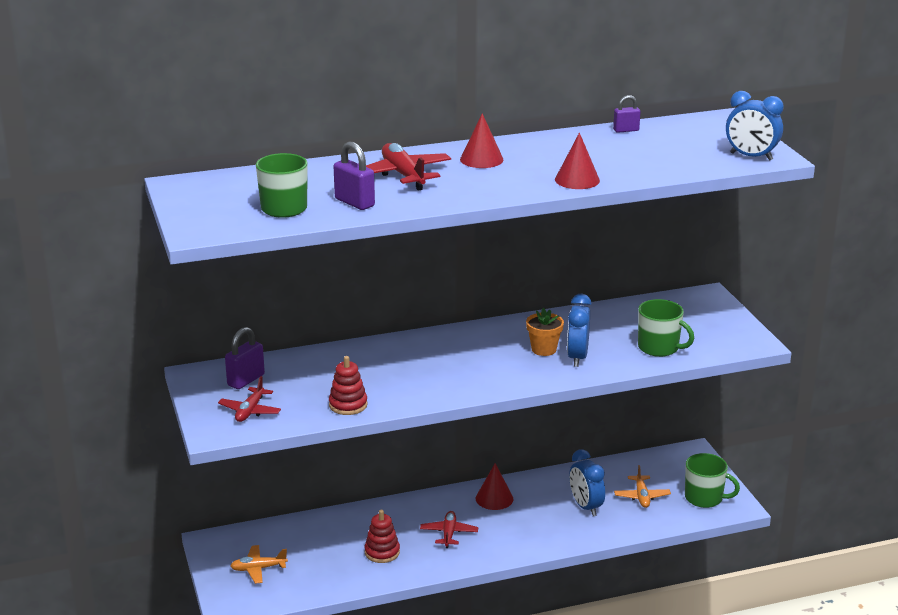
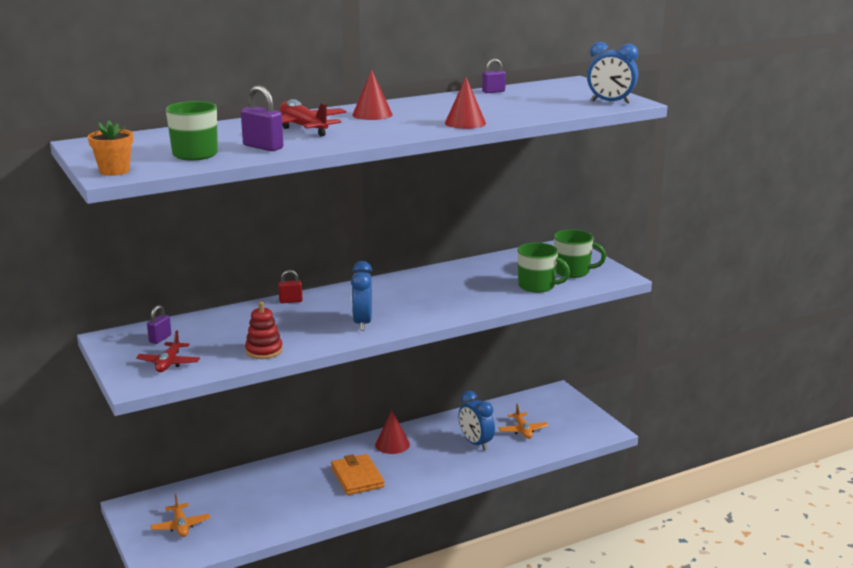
camera: 10 degrees left, 5 degrees down
purple padlock [225,327,265,389] -> purple padlock [147,305,171,344], size x0.64
orange plane [230,545,288,584] -> orange plane turned 90 degrees counterclockwise [151,494,210,537]
red stacking toy [365,510,400,563] -> none
red plane [420,511,478,548] -> orange wallet [331,454,385,495]
orange flower pot [526,308,564,356] -> orange flower pot moved to [88,120,133,176]
blue clock [567,294,592,367] -> blue clock moved to [351,261,372,331]
green mug [685,453,740,508] -> green mug moved to [554,230,606,278]
none -> red padlock [278,270,303,303]

